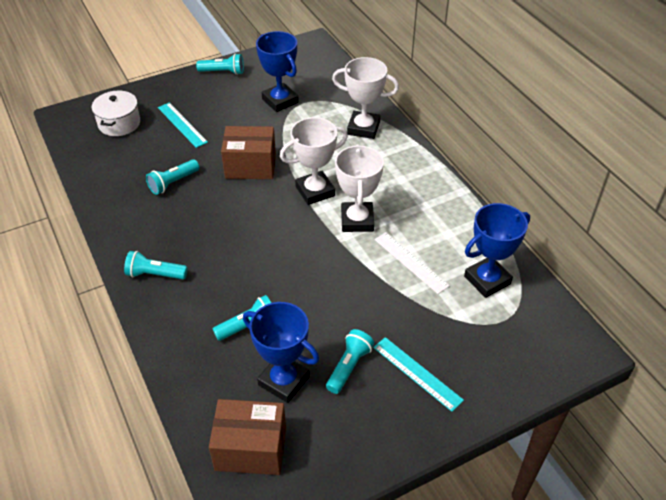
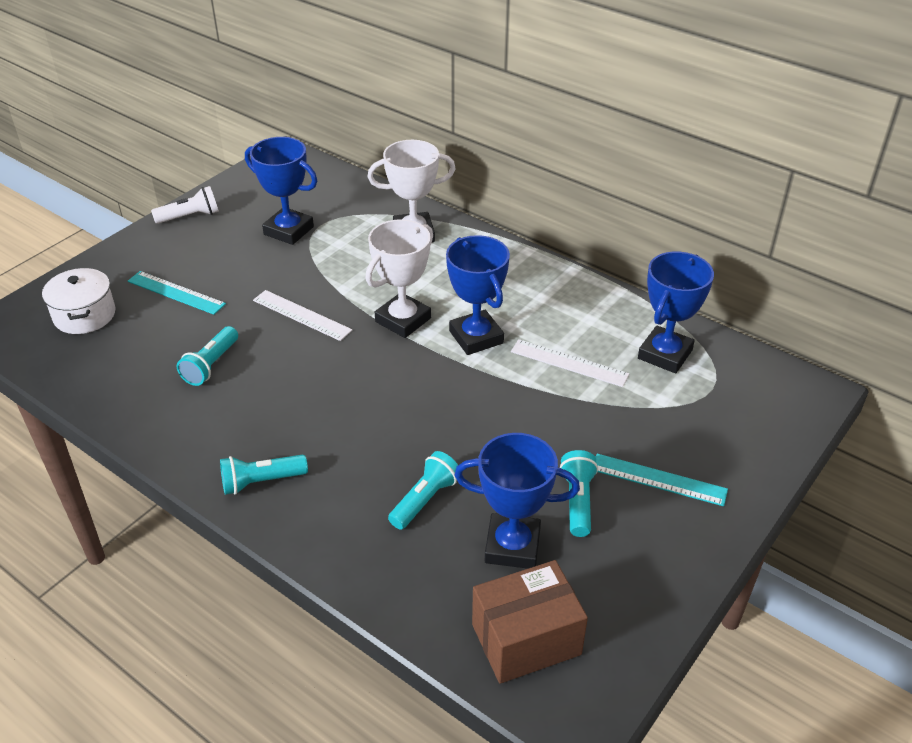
camera: 25 degrees left, 5 degrees down
turquoise flashlight [196,53,244,75] -> white flashlight [151,186,219,224]
brown box [221,126,276,179] -> white ruler [253,290,352,341]
white trophy [335,144,384,232] -> blue trophy [446,235,510,355]

